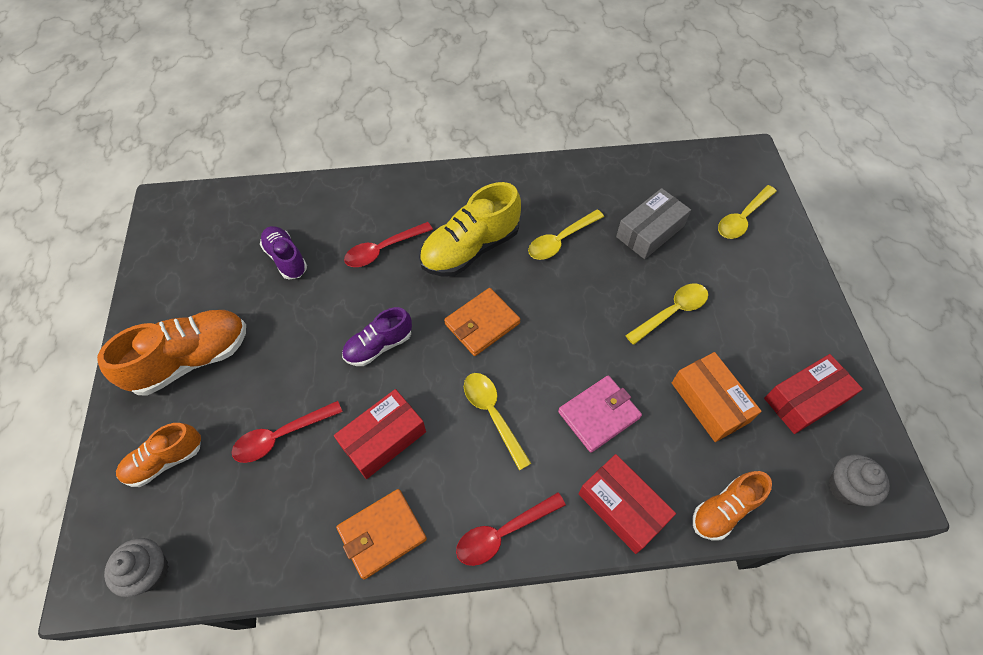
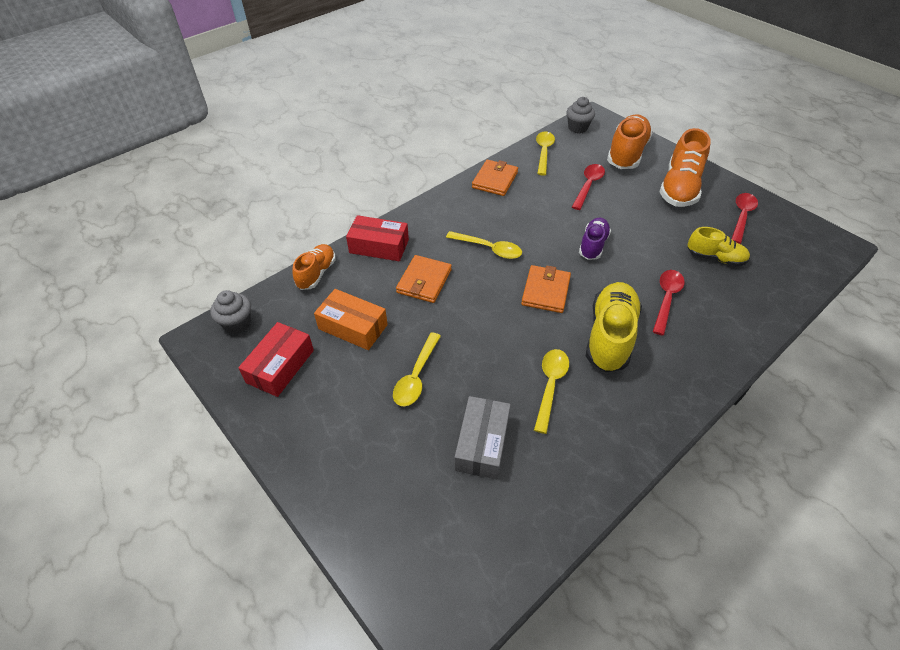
camera: 145 degrees right, 10 degrees down
orange shoe [116,423,201,487] -> orange shoe [607,115,653,169], size x1.66
purple shoe [260,226,307,279] -> yellow shoe [687,227,750,266]
red box [334,389,426,479] -> none
red spoon [456,492,566,566] -> red spoon moved to [732,193,758,244]
pink wallet [558,375,642,453] -> orange wallet [396,255,452,303]
yellow spoon [718,185,777,239] -> yellow spoon moved to [536,131,555,176]

